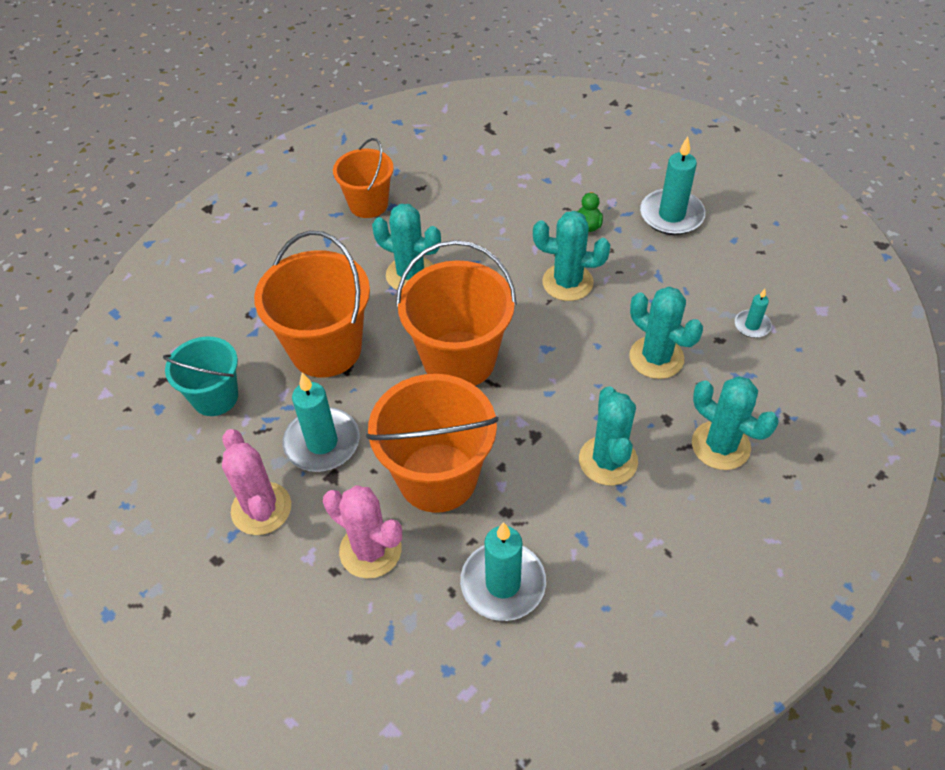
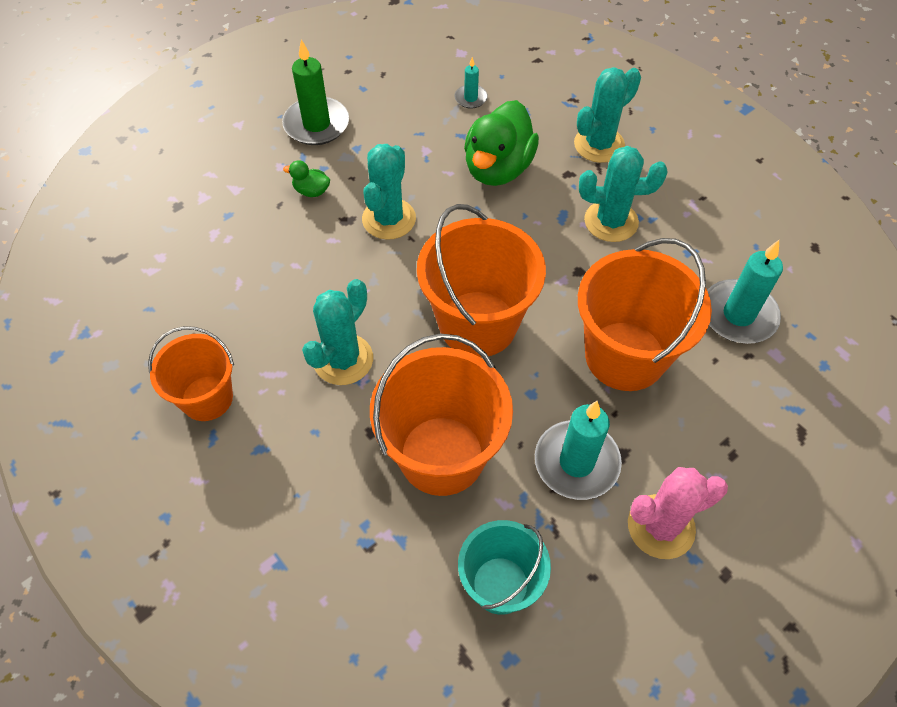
camera: 85 degrees left, 5 degrees up
pink cactus [323,485,402,579] -> none
turquoise cactus [629,287,703,379] -> green duck [464,100,539,186]
turquoise candle [640,137,705,235] -> green candle [282,39,349,145]

